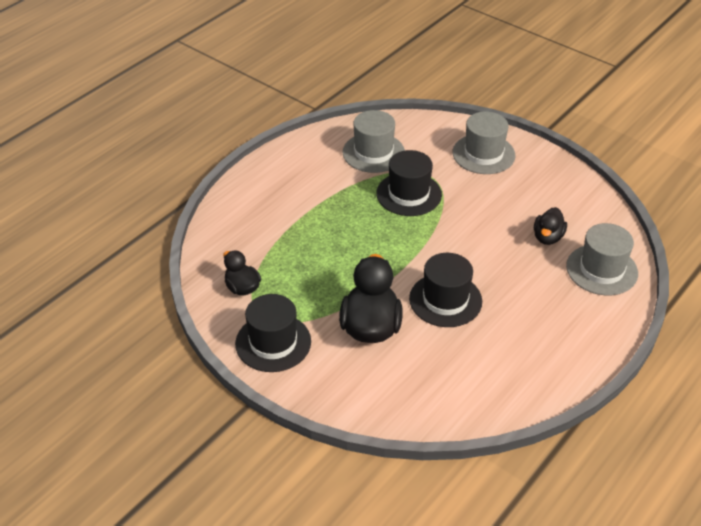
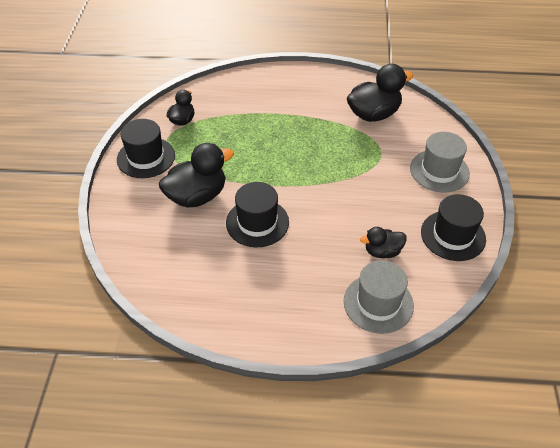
camera: 55 degrees right, 5 degrees up
grey hat [343,110,405,173] -> black duck [347,64,413,122]
black hat [376,150,442,216] -> black hat moved to [421,194,486,261]

